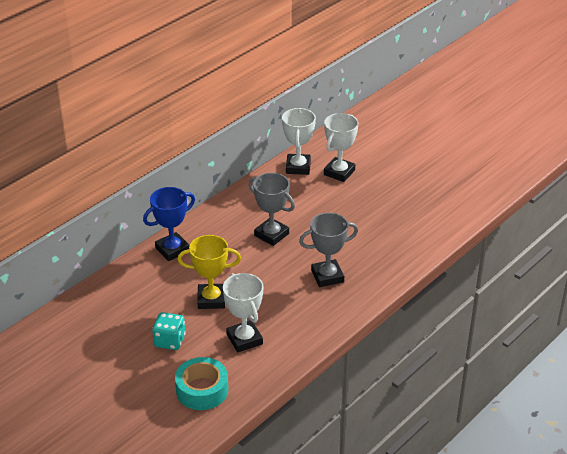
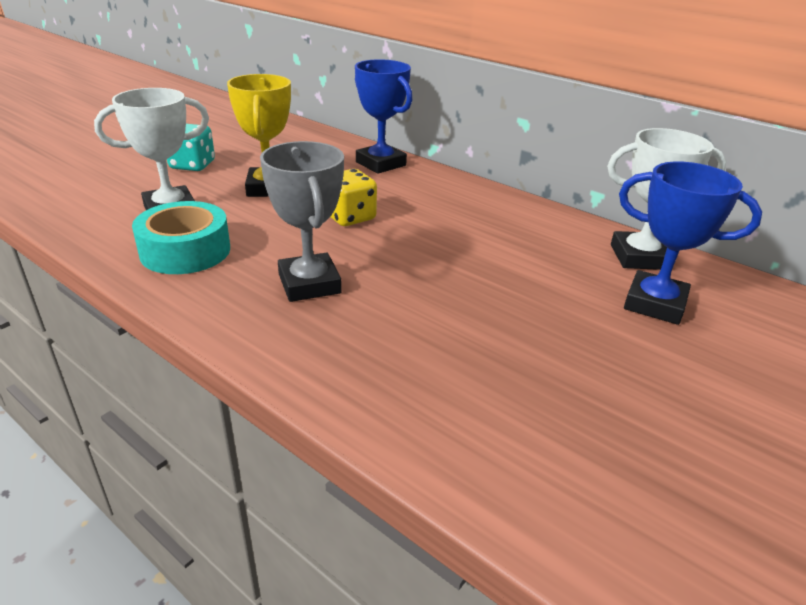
camera: 85 degrees right, 5 degrees down
turquoise tape [175,357,228,410] -> turquoise tape moved to [132,201,230,274]
grey trophy [249,173,295,246] -> none
white trophy [324,113,358,182] -> blue trophy [619,161,762,325]
none -> yellow dice [331,169,377,226]

